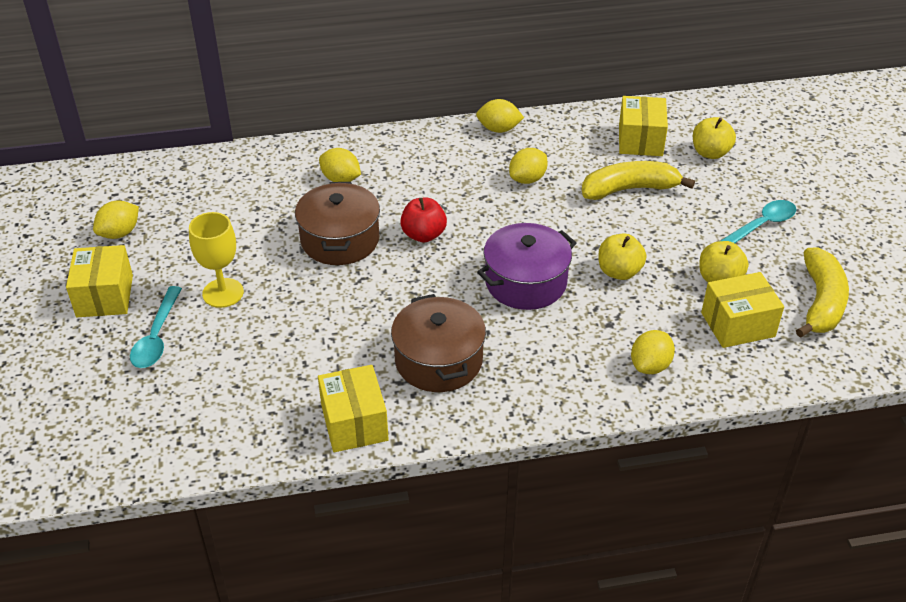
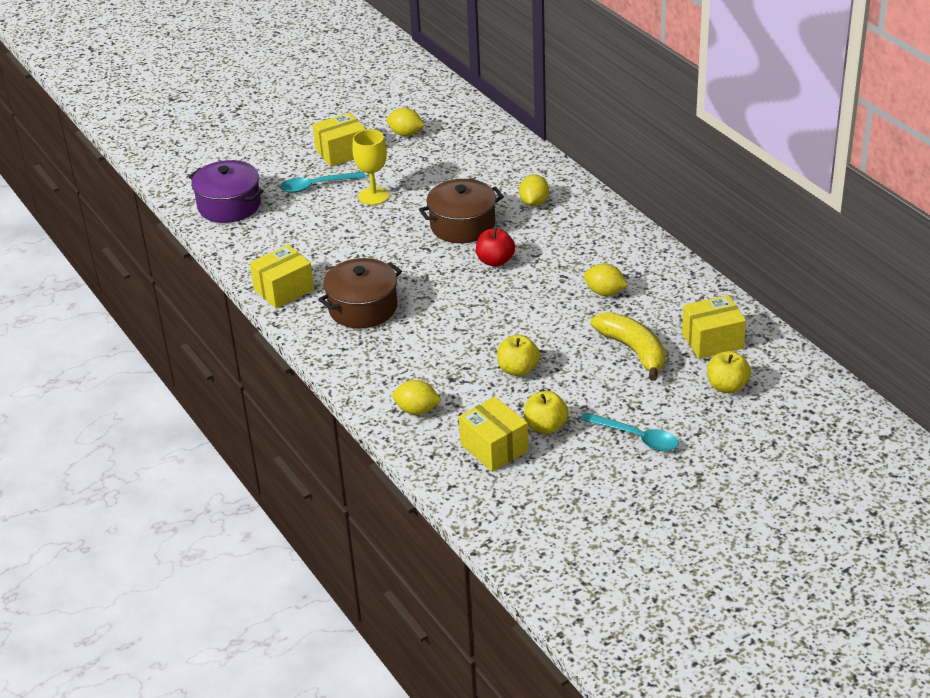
camera: 70 degrees right, 5 degrees down
yellow lemon [476,99,524,133] -> none
purple pot [477,223,576,310] -> purple pot moved to [189,160,264,223]
yellow banana [796,247,849,338] -> none

